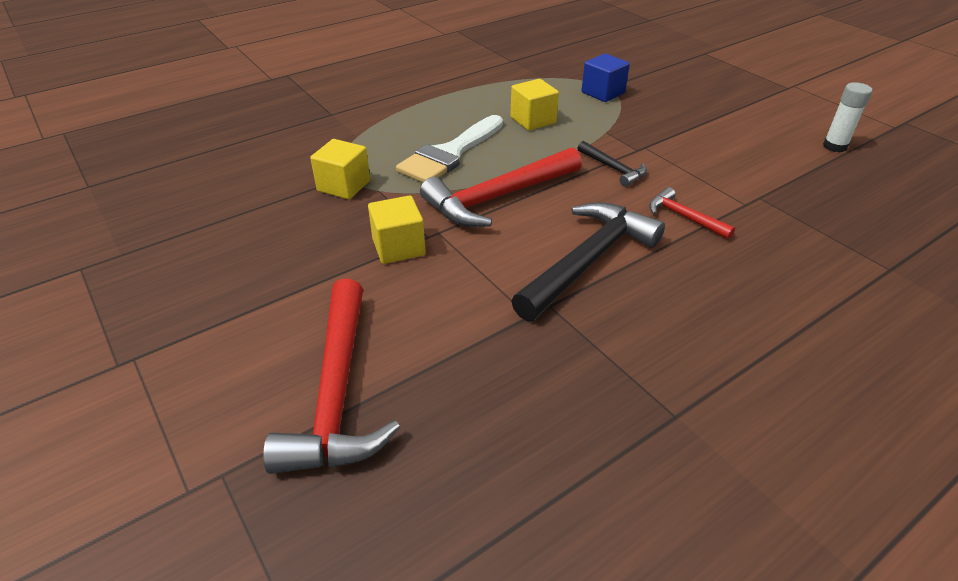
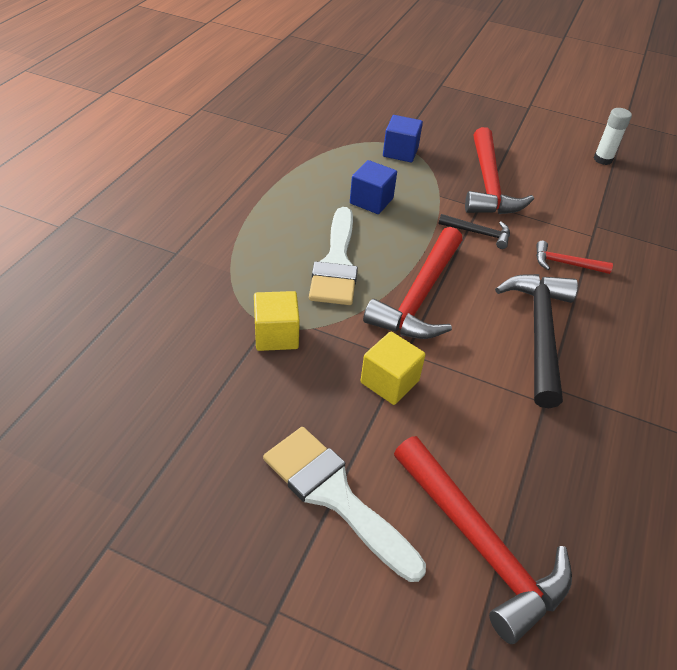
camera: 35 degrees left, 5 degrees up
yellow cube [510,79,559,131] -> blue cube [350,160,397,214]
none -> white brush [263,427,426,582]
none -> red hammer [465,127,534,214]

